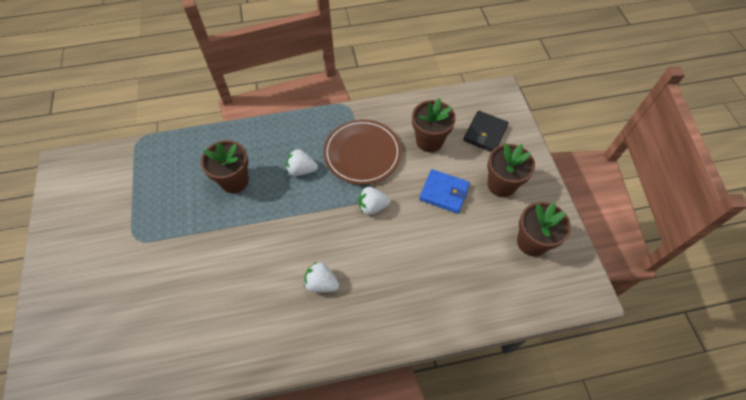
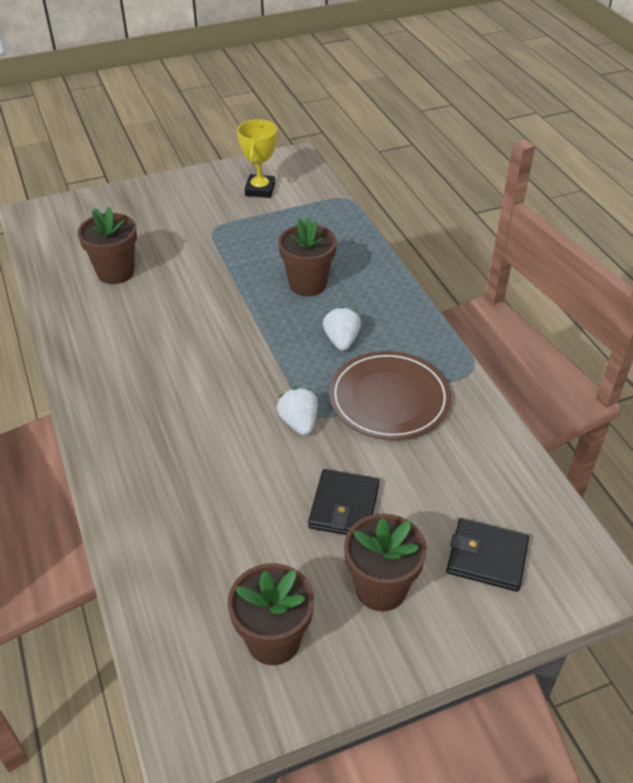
camera: 80 degrees right, 15 degrees down
white strawberry [304,262,339,292] -> none
brown flower pot [412,98,456,152] -> brown flower pot moved to [78,206,137,284]
blue wallet [419,169,470,214] -> black wallet [308,469,379,535]
none -> yellow trophy [237,119,277,198]

